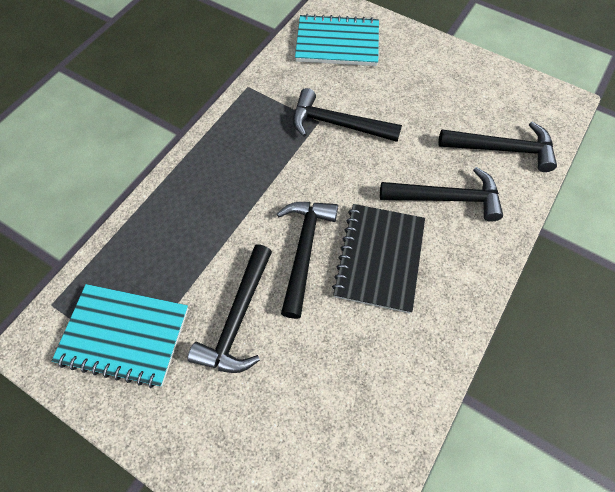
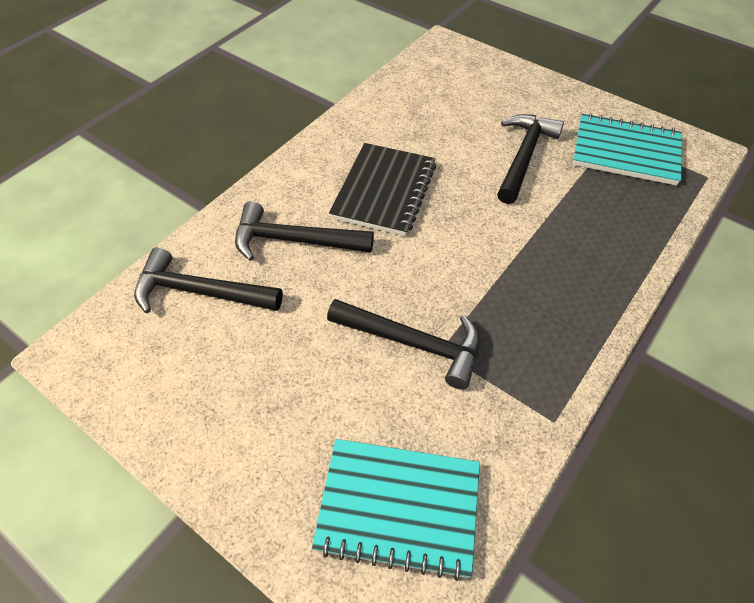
camera: 175 degrees left, 10 degrees down
black hammer [277,202,338,319] -> none

